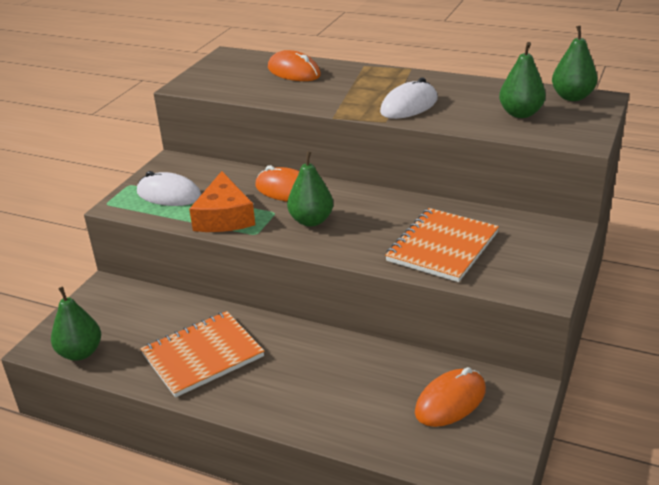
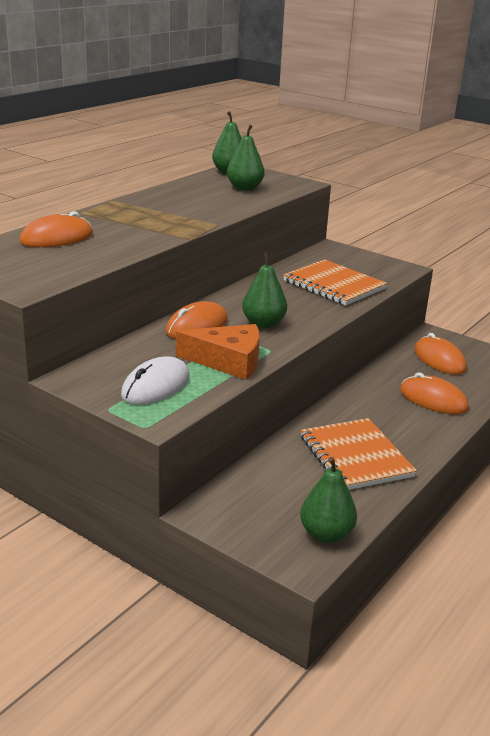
camera: 80 degrees left, 5 degrees down
white mouse [380,77,438,119] -> none
none -> orange mouse [400,372,469,414]

